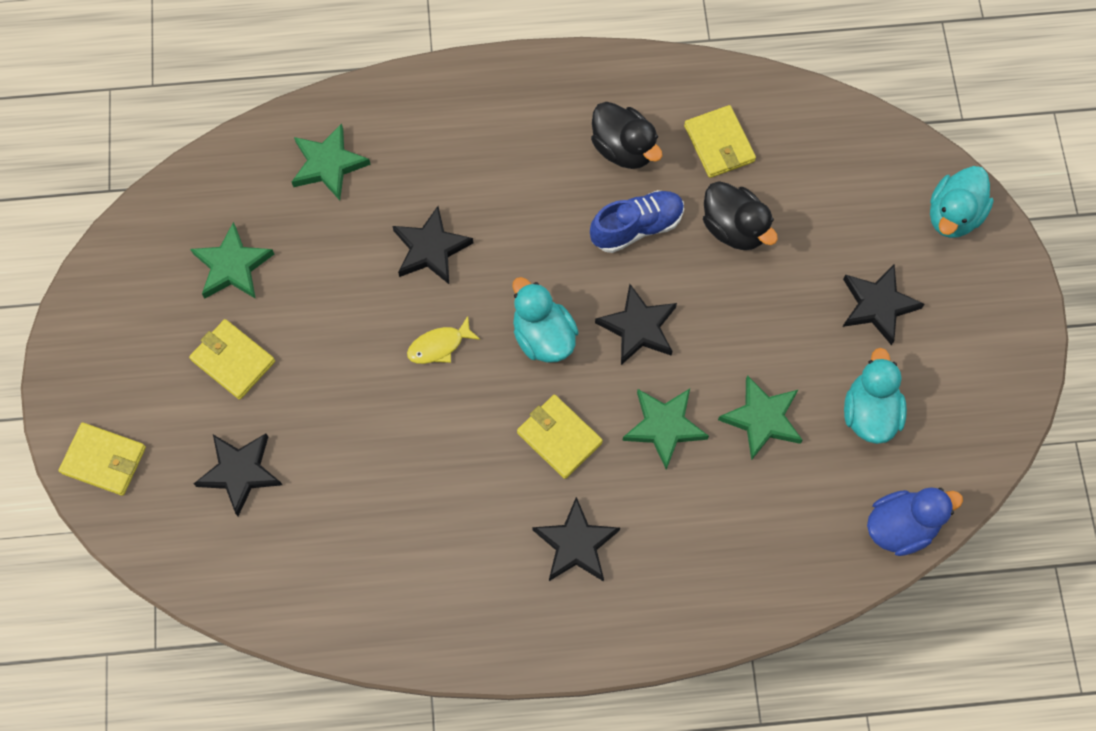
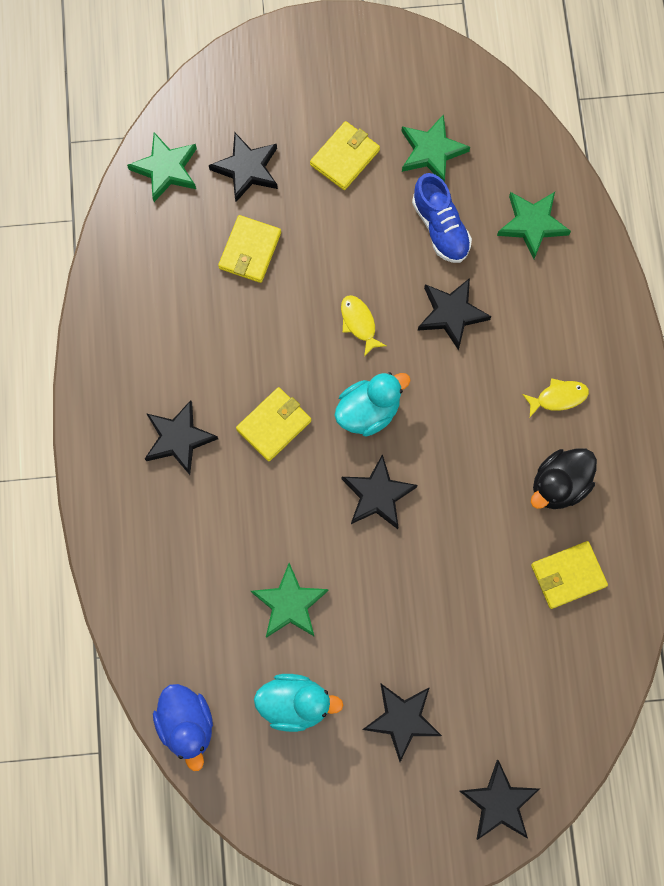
camera: 90 degrees right, 5 degrees up
yellow wallet [59,423,146,496] -> yellow wallet moved to [218,215,281,283]
blue shoe [590,190,684,253] -> blue shoe moved to [412,173,472,263]
green star [622,389,709,470] -> green star moved to [127,132,197,202]
black duck [703,181,778,250] -> none
turquoise duck [930,166,994,238] -> black star [459,760,539,840]
none -> yellow fish [522,378,589,417]

